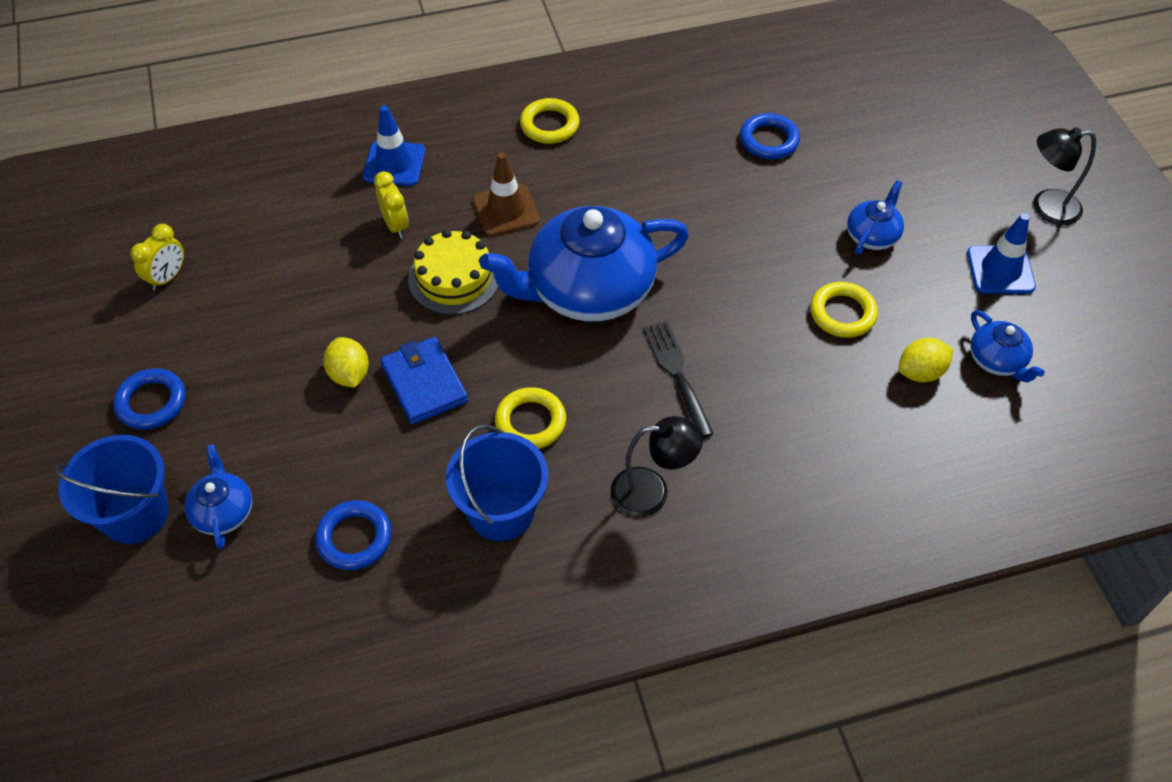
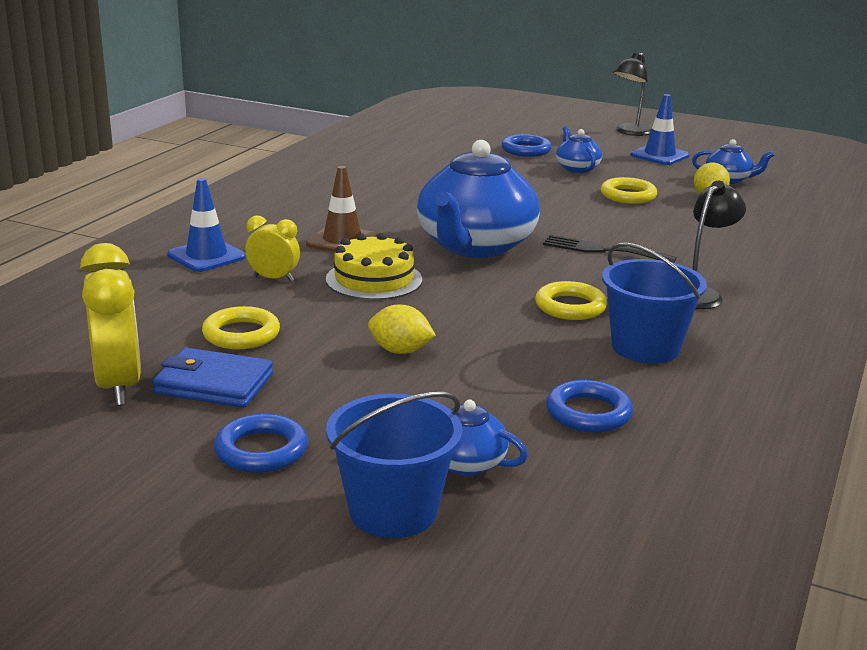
camera: 50 degrees left, 30 degrees down
yellow clock [131,224,184,290] -> yellow clock [80,243,141,406], size x1.76
blue wallet [380,337,468,425] -> blue wallet moved to [152,348,273,408]
yellow ring [520,98,580,144] -> yellow ring moved to [202,306,280,349]
blue ring [740,113,800,159] -> blue ring moved to [502,134,552,157]

